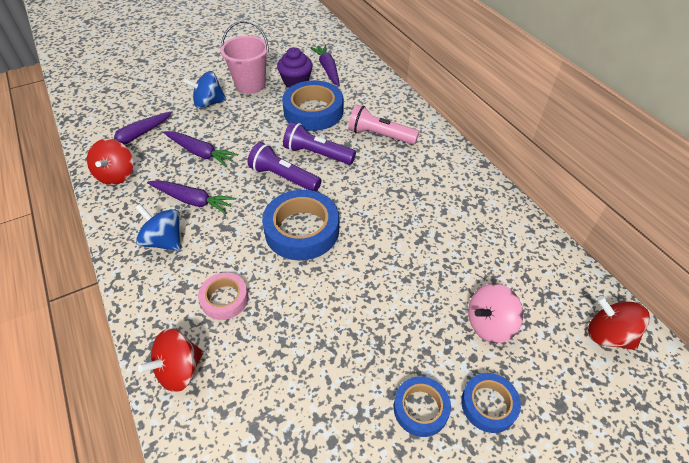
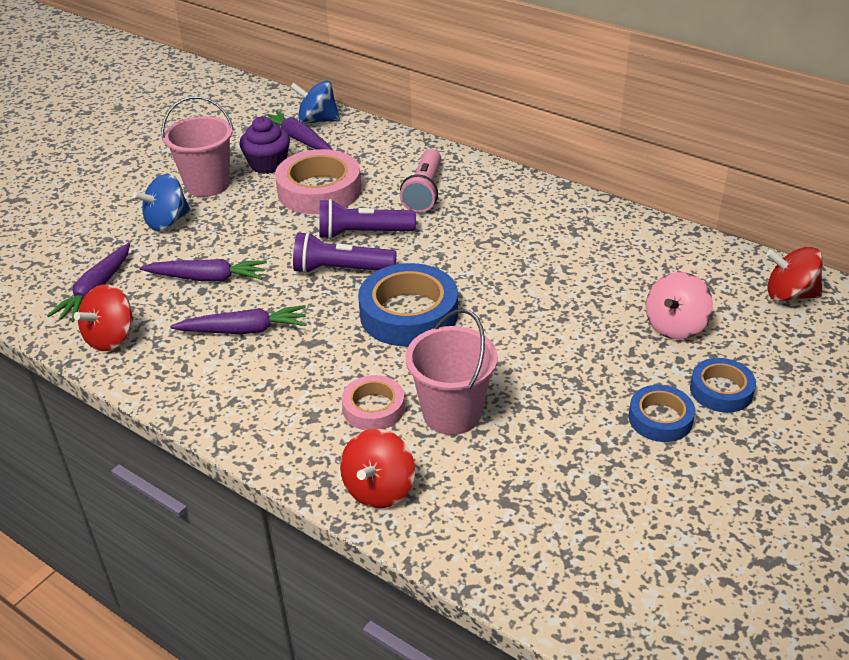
camera: 25 degrees left, 10 degrees down
red spinning top [87,139,133,185] -> red spinning top turned 60 degrees clockwise [74,284,133,351]
blue spinning top [135,204,180,251] -> blue spinning top moved to [290,81,340,124]
blue tape [282,80,343,131] -> pink tape [275,149,361,214]
pink flashlight [348,105,419,145] -> pink flashlight turned 75 degrees counterclockwise [400,149,441,213]
none -> pink bucket [405,309,498,435]

